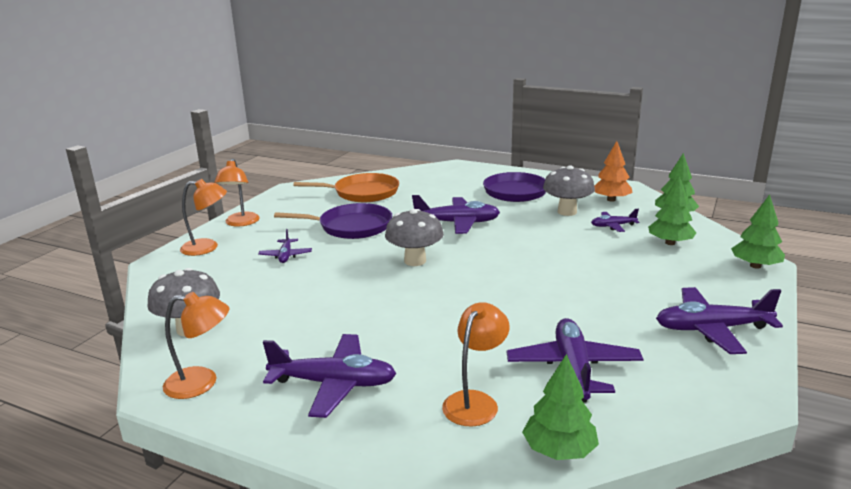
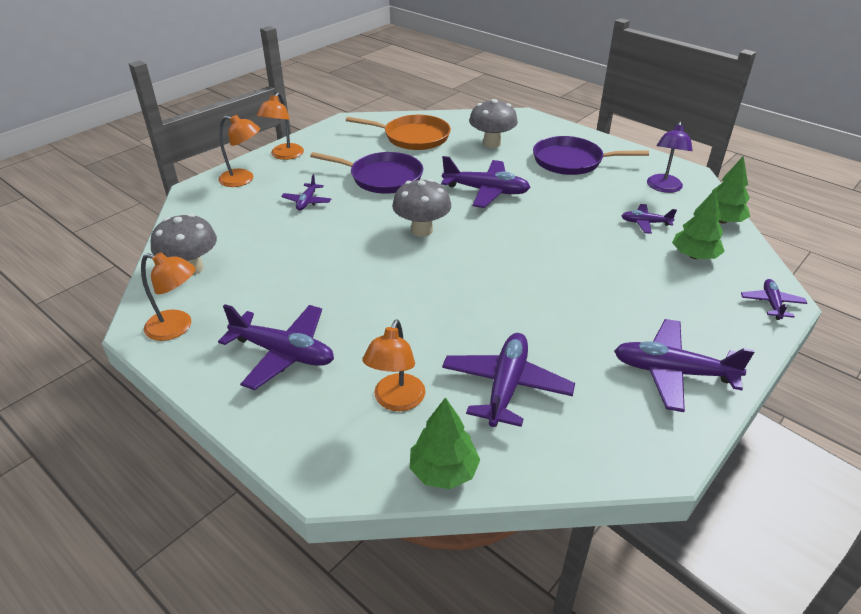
camera: 15 degrees right, 15 degrees up
orange lamp [442,302,510,426] -> orange lamp turned 150 degrees clockwise [363,319,425,411]
grey mushroom [543,165,595,216] -> grey mushroom moved to [469,99,518,148]
orange tree [594,141,632,202] -> purple lamp [647,121,693,193]
green tree [731,195,785,269] -> purple plane [741,279,807,320]

